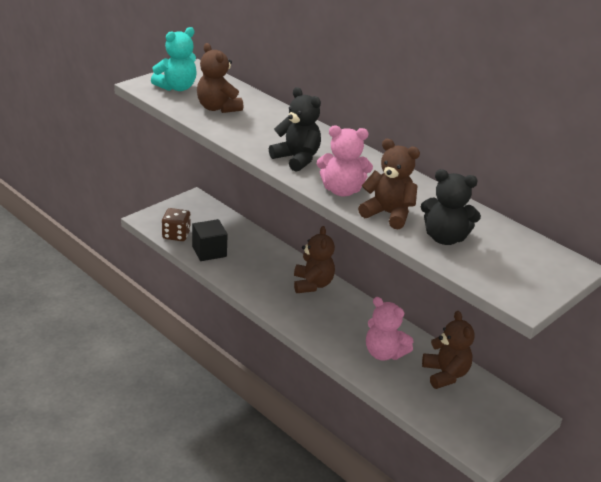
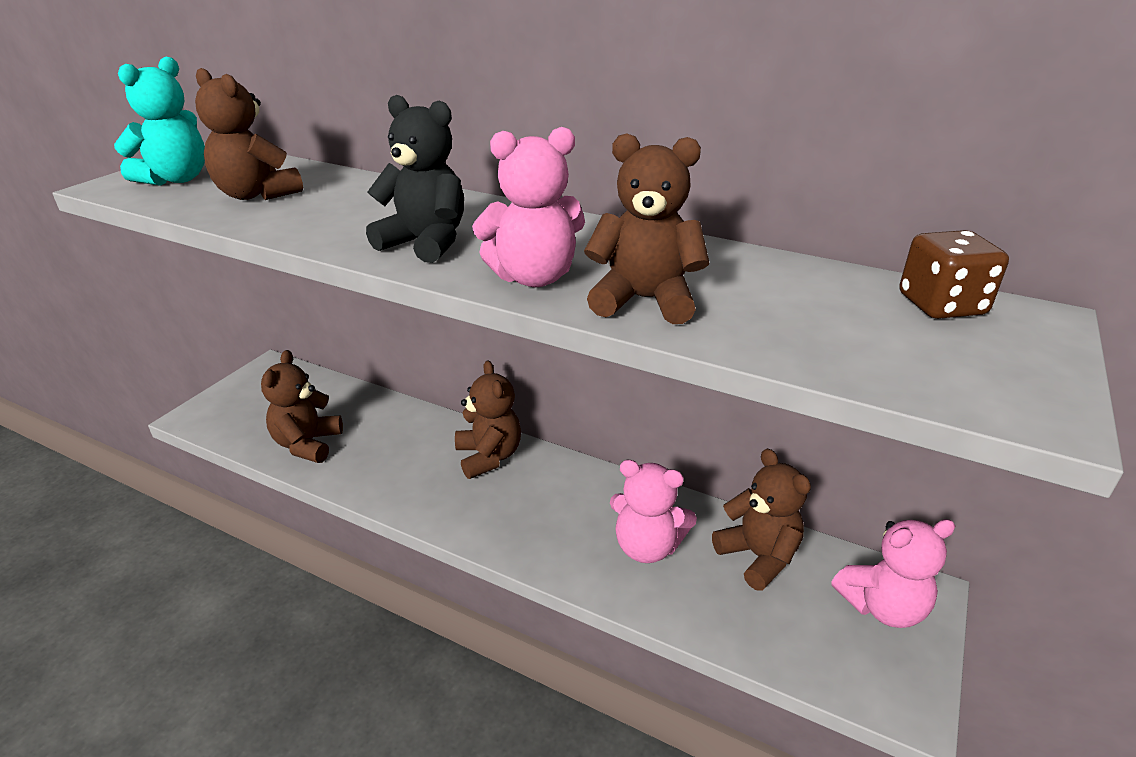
camera: 15 degrees left, 0 degrees up
brown dice [162,208,191,241] -> brown dice moved to [900,230,1009,319]
black cube [192,219,228,261] -> brown teddy bear [261,350,343,463]
black teddy bear [421,169,481,245] -> none
none -> pink teddy bear [831,519,955,628]

